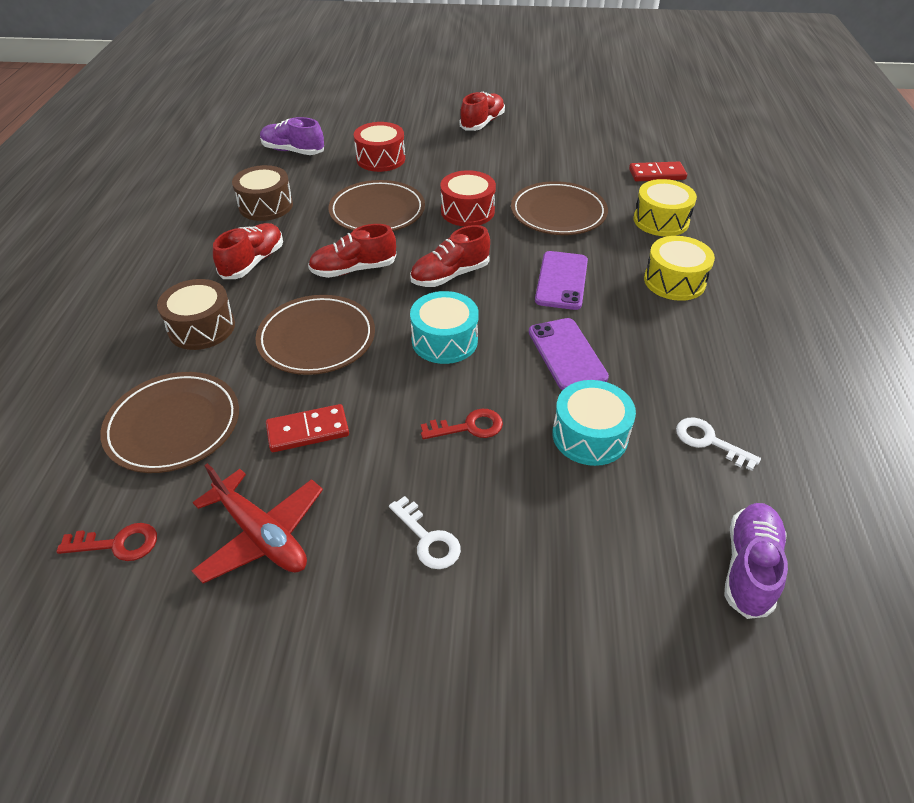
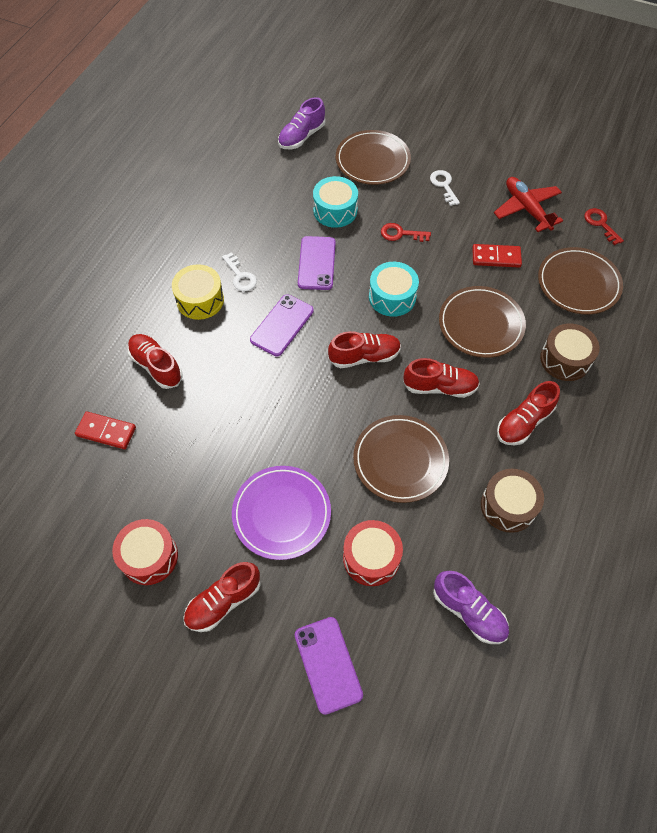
camera: 160 degrees left, 15 degrees up
red key [57,523,157,561] -> red key turned 45 degrees clockwise [584,208,624,245]
red drum [440,170,496,227] -> red drum moved to [112,519,178,585]
brown plate [511,181,608,235] -> brown plate moved to [336,130,411,185]
yellow drum [634,179,697,236] -> red shoe [128,334,183,389]
white key [676,417,761,471] -> white key moved to [222,252,257,291]
none -> purple plate [232,466,331,560]
none -> purple phone [295,617,363,715]

